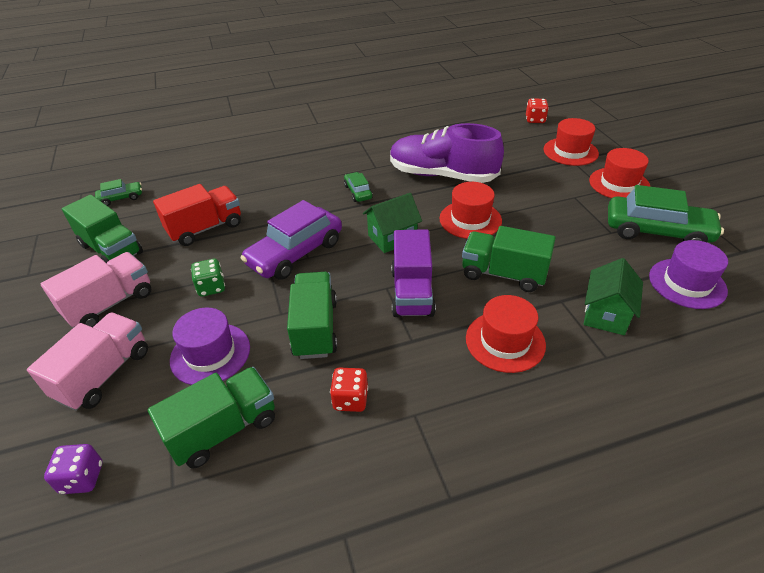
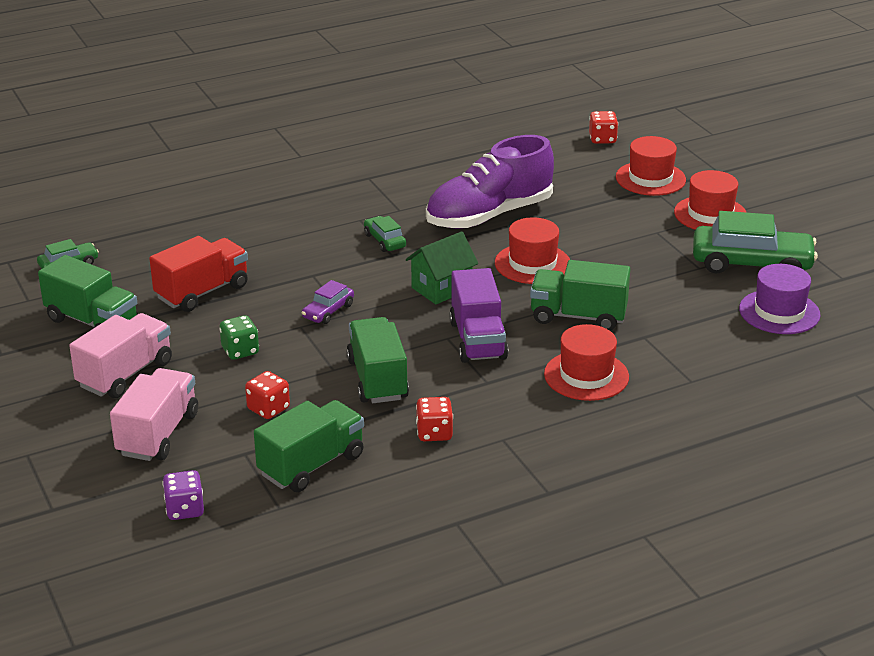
camera: 10 degrees left, 10 degrees down
purple hat [170,307,250,385] -> red dice [245,371,290,419]
purple car [241,200,342,280] -> purple car [302,280,354,324], size x0.49
purple shoe [390,123,504,183] -> purple shoe turned 45 degrees counterclockwise [426,135,554,229]
green house [584,258,643,335] -> none

